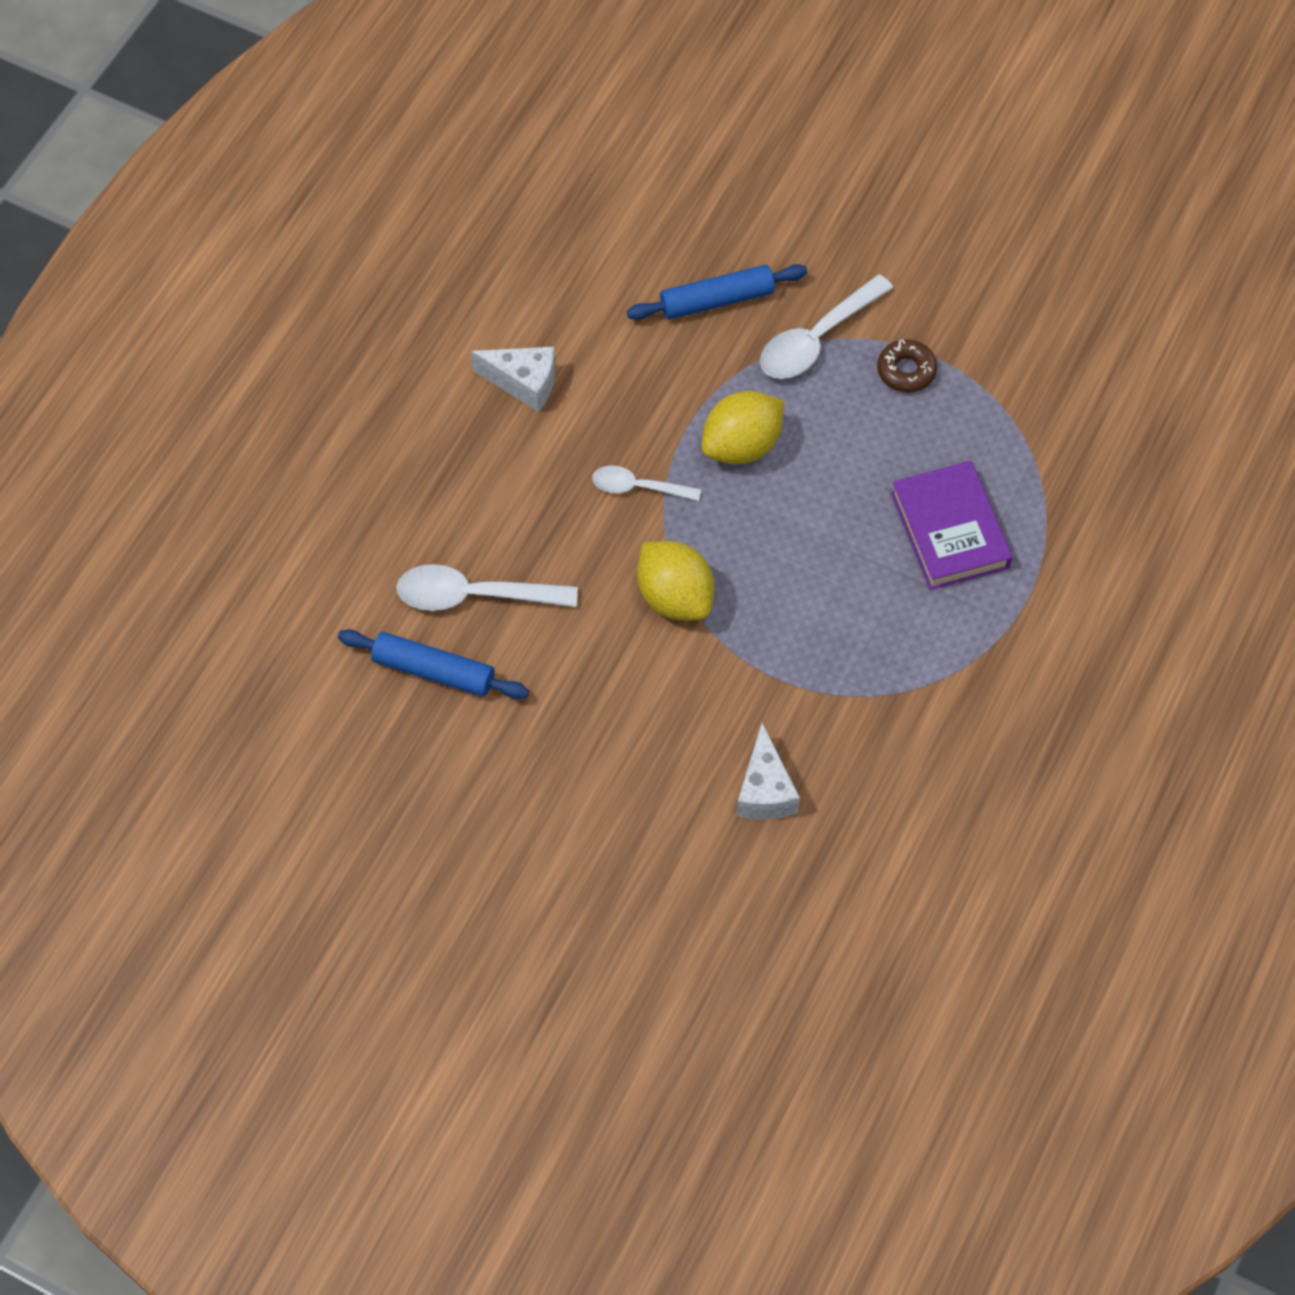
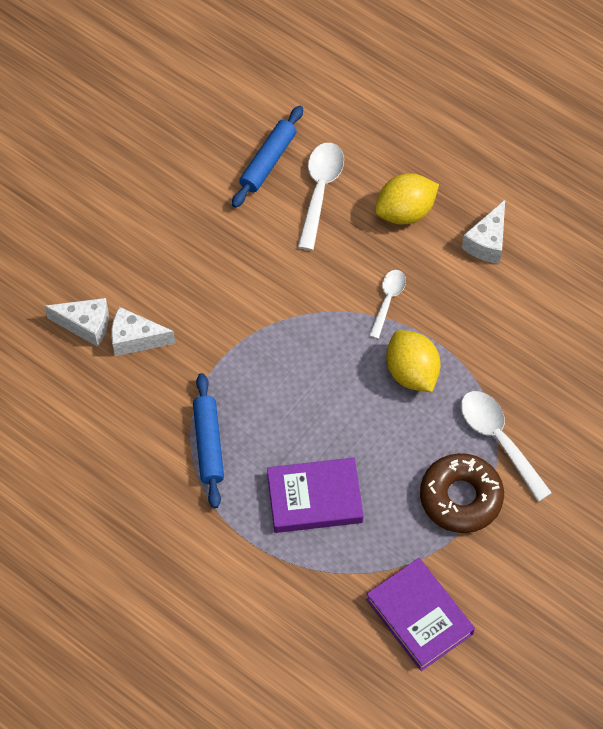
camera: 100 degrees right, 0 degrees up
blue rolling pin [627,264,807,320] -> blue rolling pin moved to [193,373,224,509]
yellow lemon [637,541,714,621] -> yellow lemon moved to [375,173,439,225]
brown donut [877,339,937,392] -> brown donut [420,453,504,533], size x1.79
none -> white cheese [44,298,109,347]
none -> purple book [366,558,475,671]

